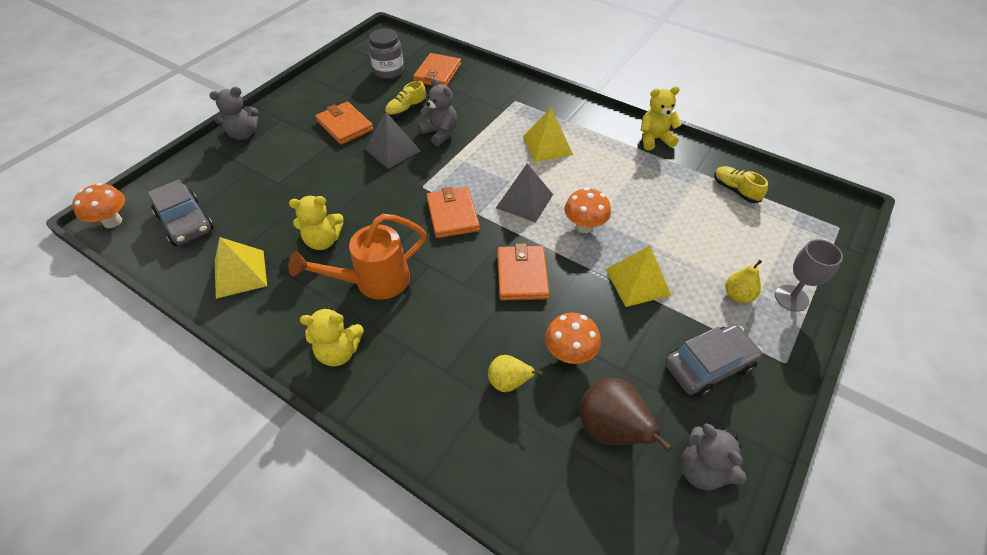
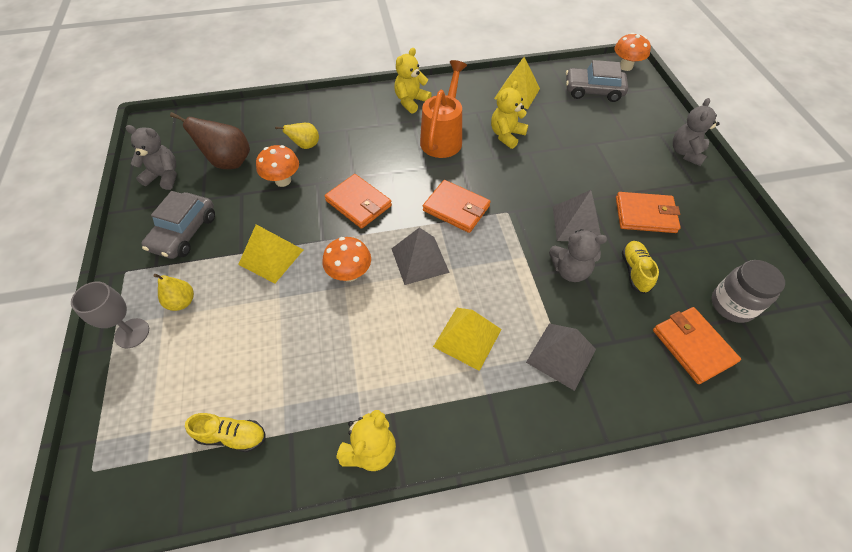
camera: 135 degrees right, 5 degrees up
none -> grey pyramid [526,323,596,391]

